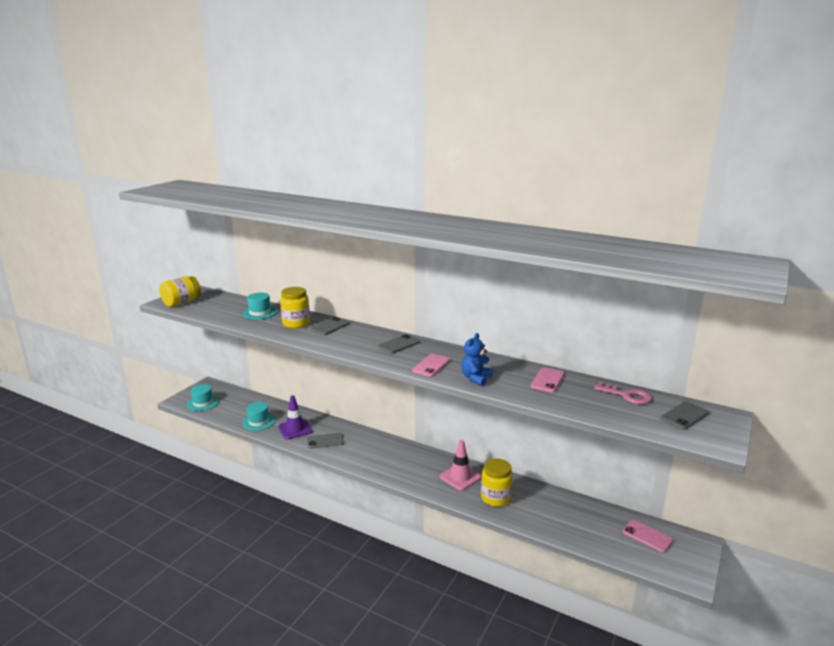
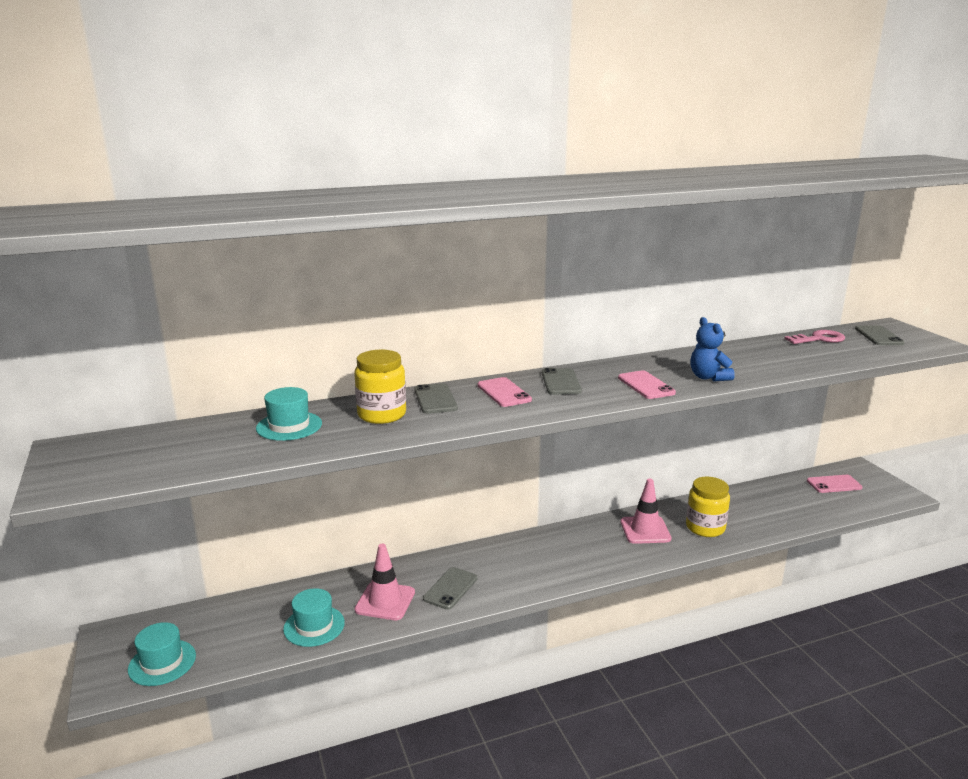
camera: 50 degrees left, 0 degrees up
yellow jar [159,276,201,307] -> none
purple traffic cone [278,395,312,440] -> pink traffic cone [354,544,415,620]
pink phone [531,367,565,392] -> pink phone moved to [477,377,532,407]

